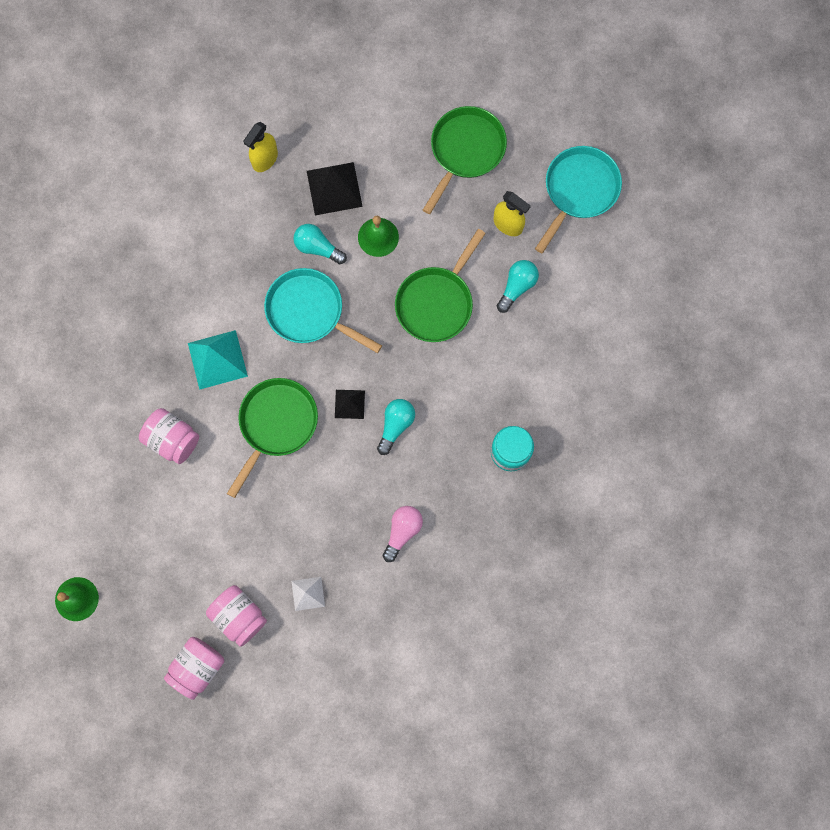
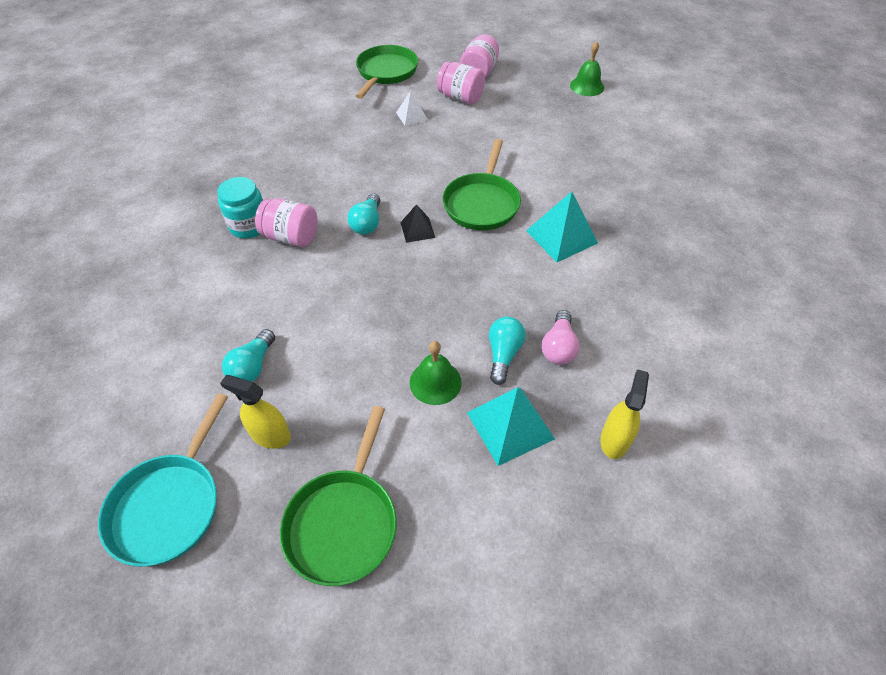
camera: 165 degrees right, 25 degrees down
pink jar [139,408,199,464] -> pink jar moved to [255,198,318,247]
turquoise pan [264,268,382,353] -> none
turquoise light bulb [293,224,347,264] -> turquoise light bulb turned 90 degrees counterclockwise [489,317,526,385]
black pyramid [307,162,363,215] -> turquoise pyramid [467,387,555,466]
pink light bulb [383,506,423,562] -> pink light bulb moved to [542,310,580,365]
green pan [395,229,486,342] -> green pan moved to [356,45,418,99]

